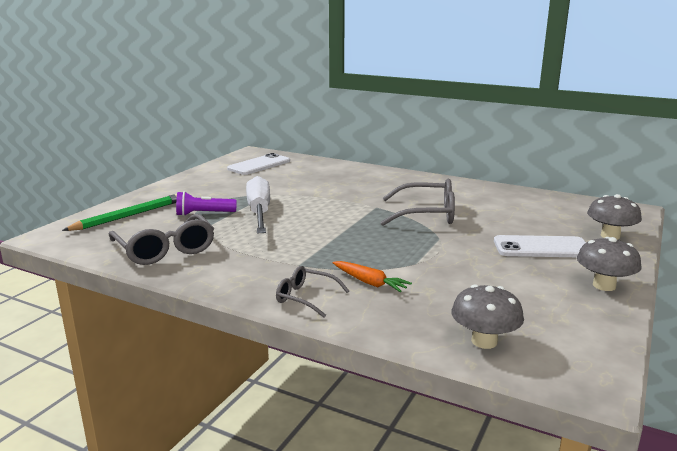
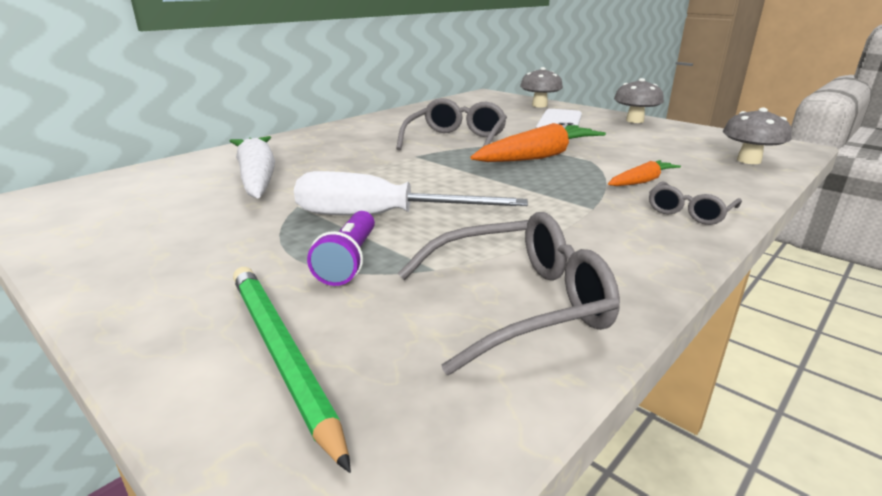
camera: 75 degrees left, 5 degrees up
white phone [227,153,290,175] -> none
none -> white carrot [230,136,275,198]
none -> orange carrot [470,123,606,162]

